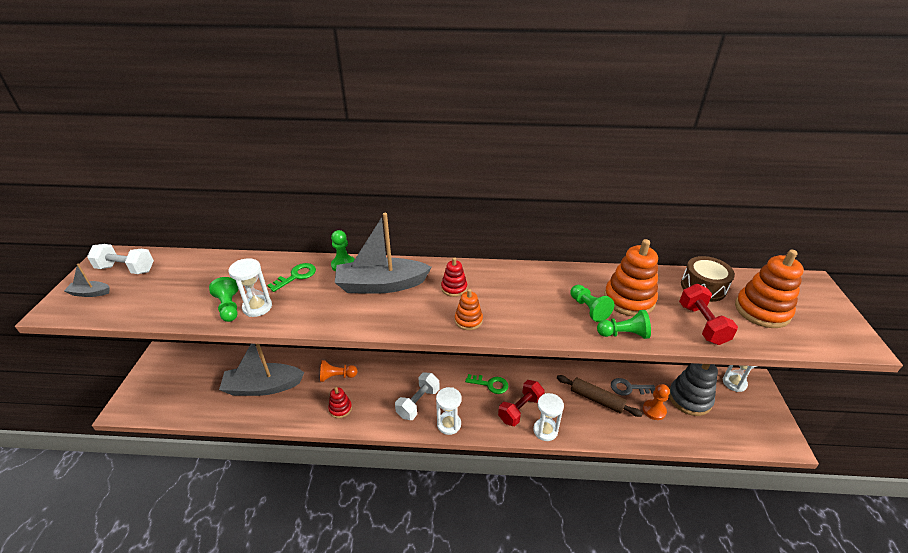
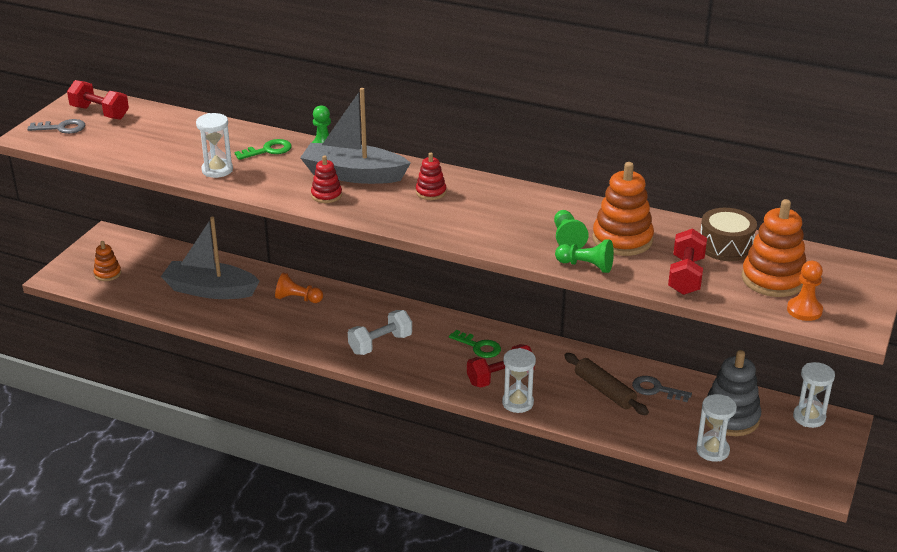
camera: 20 degrees right, 5 degrees down
grey boat [64,264,110,297] -> grey key [27,119,85,134]
white dumbbell [87,244,154,274] -> red dumbbell [67,80,129,120]
green pawn [209,277,238,322] -> none
red stacking toy [328,387,352,418] -> red stacking toy moved to [311,155,342,203]
white hourglass [436,387,462,435] -> white hourglass moved to [696,394,737,462]
orange stacking toy [455,289,483,330] -> orange stacking toy moved to [93,241,121,281]
orange pawn [643,384,670,420] -> orange pawn moved to [787,261,823,321]

